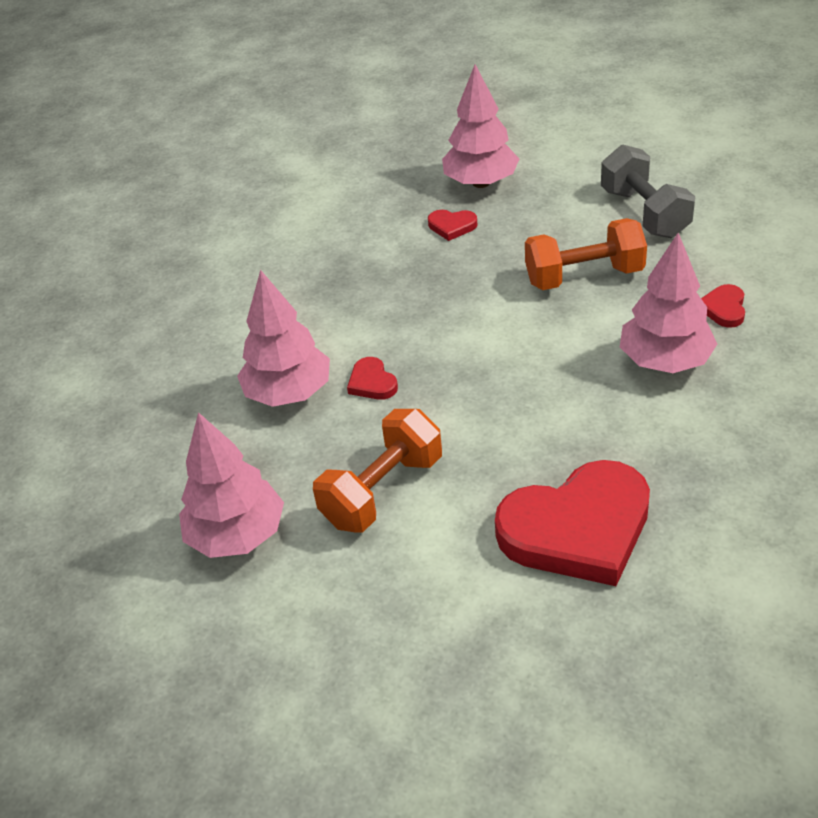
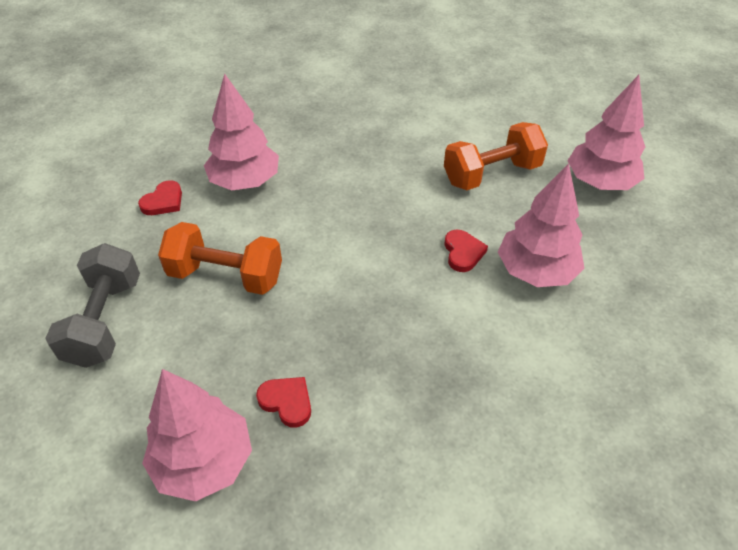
camera: 160 degrees left, 5 degrees up
red heart [495,460,650,586] -> none

